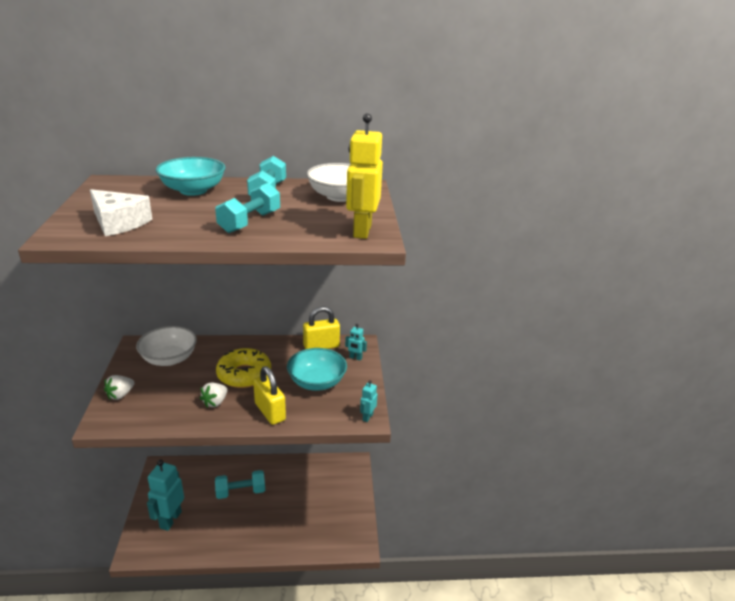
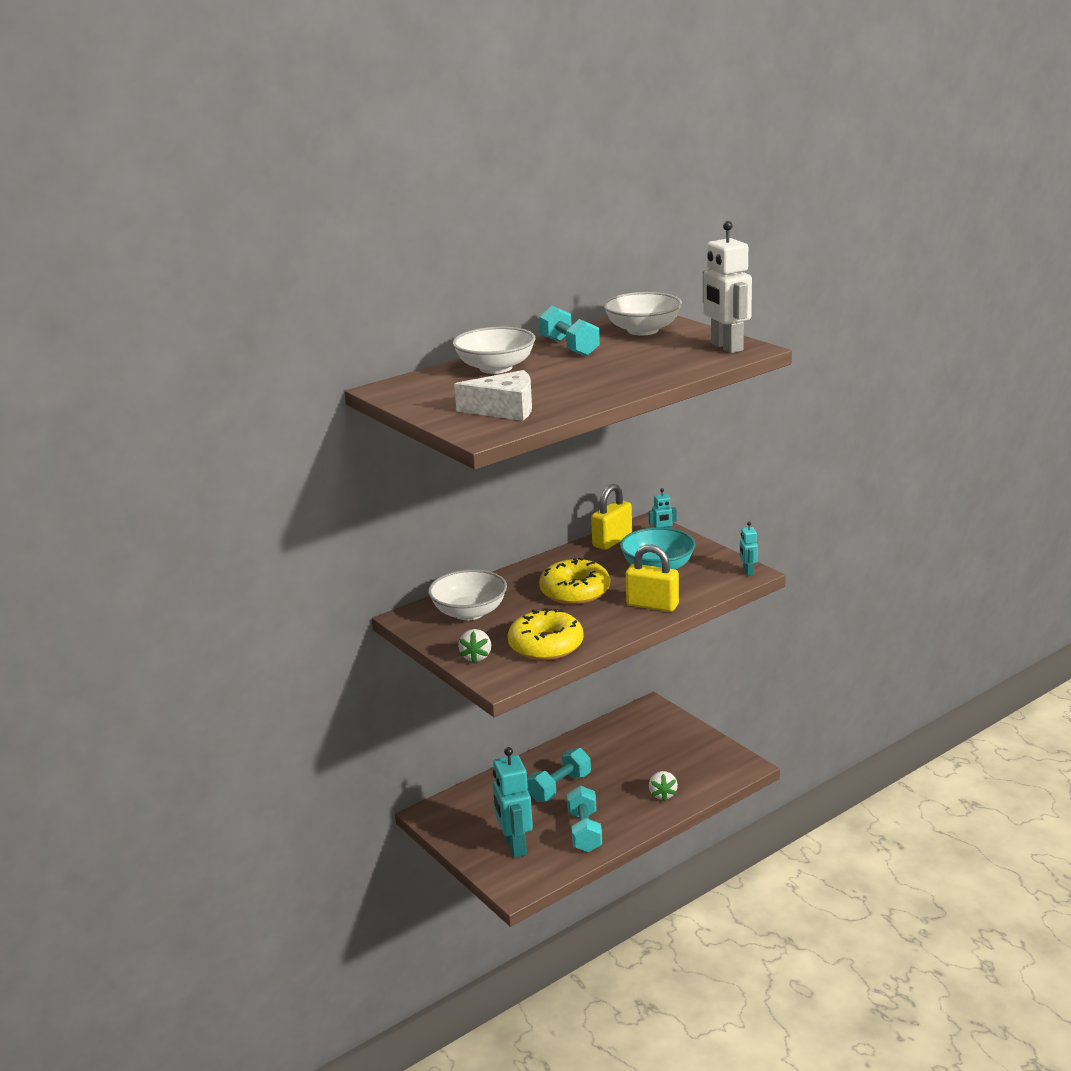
camera: 30 degrees left, 5 degrees down
turquoise bowl [156,157,225,196] -> white bowl [453,327,536,374]
white strawberry [200,383,227,408] -> white strawberry moved to [649,771,678,801]
turquoise dumbbell [215,183,280,233] -> turquoise dumbbell moved to [567,786,602,852]
yellow robot [346,113,383,239] -> white robot [703,221,752,353]
none -> yellow donut [508,608,584,660]

